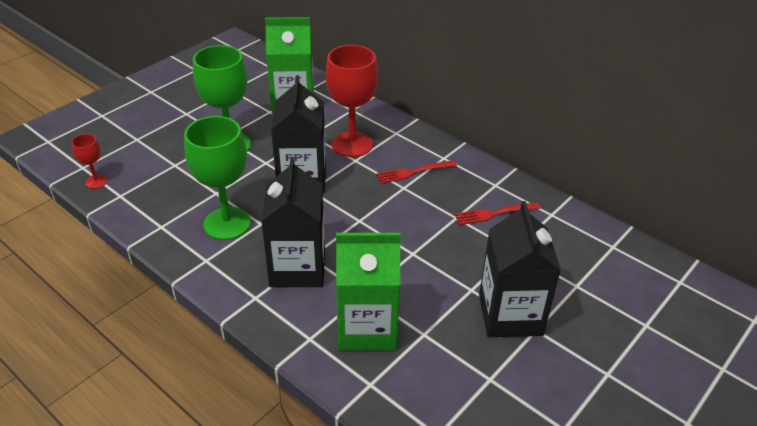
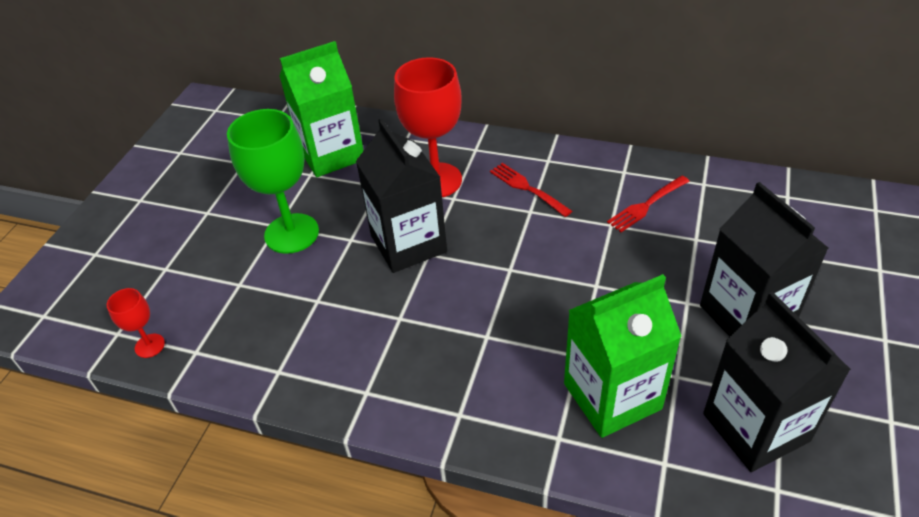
camera: 20 degrees left, 5 degrees up
green goblet [184,116,251,240] -> none
black carton [261,157,325,287] -> black carton moved to [703,292,851,472]
red fork [376,160,457,184] -> red fork turned 90 degrees clockwise [490,163,572,217]

